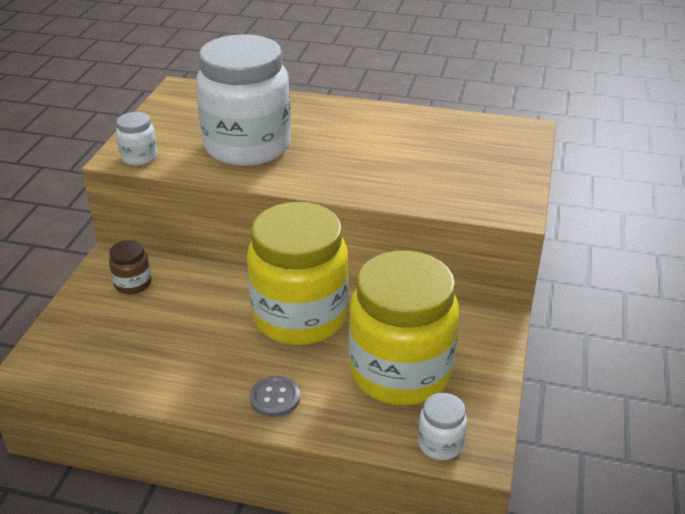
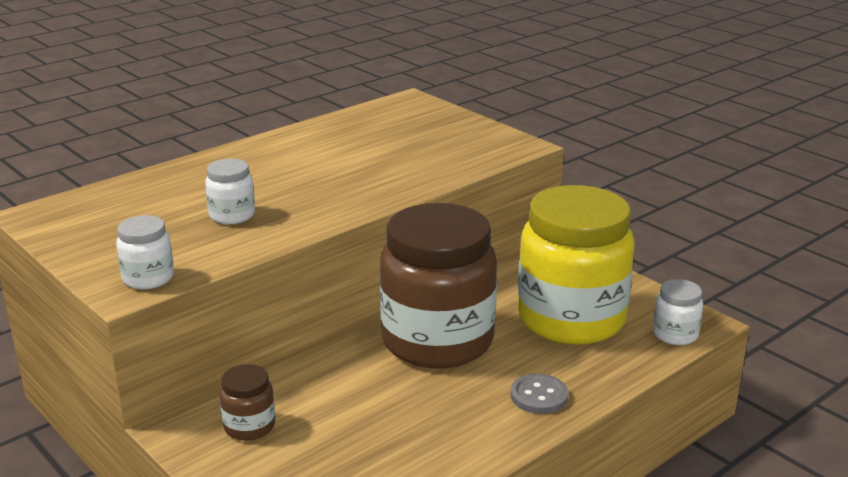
camera: 55 degrees left, 10 degrees down
white jar [196,34,291,166] -> white jar [205,159,255,224], size x0.41
yellow jar [247,202,349,345] -> brown jar [380,203,497,369]

